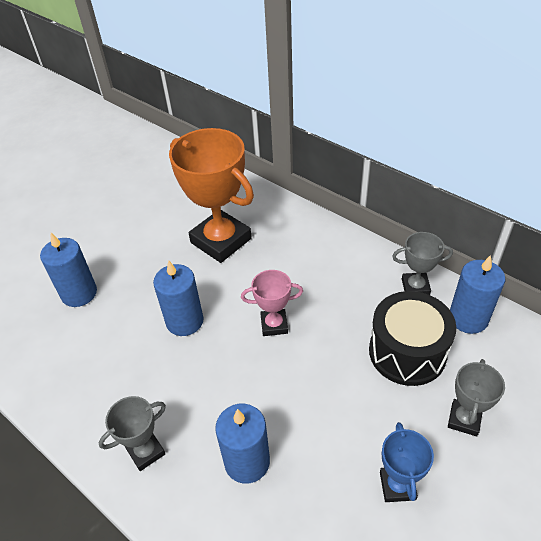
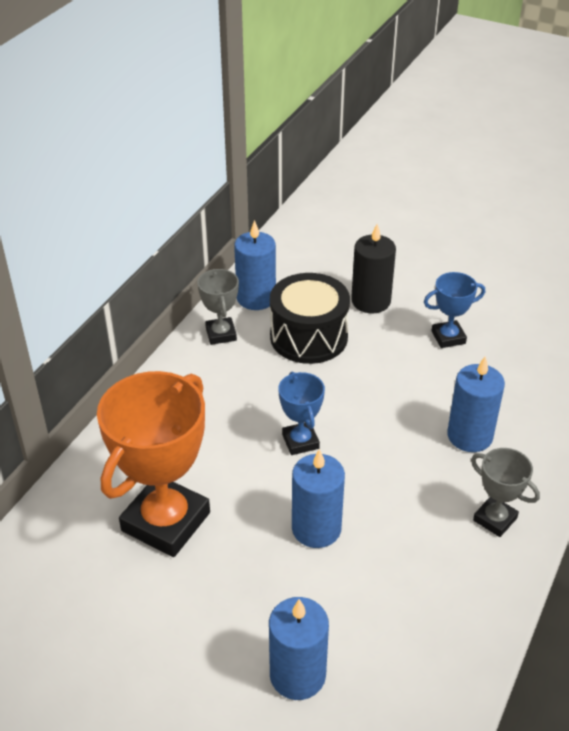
camera: 105 degrees left, 5 degrees down
pink trophy [241,270,303,336] -> blue trophy [278,372,325,455]
grey trophy [448,359,505,436] -> black candle [351,224,396,313]

